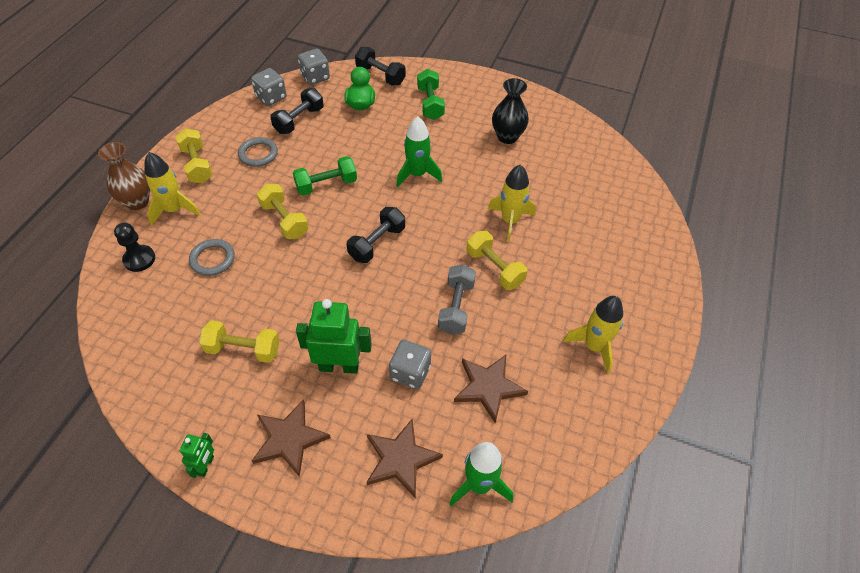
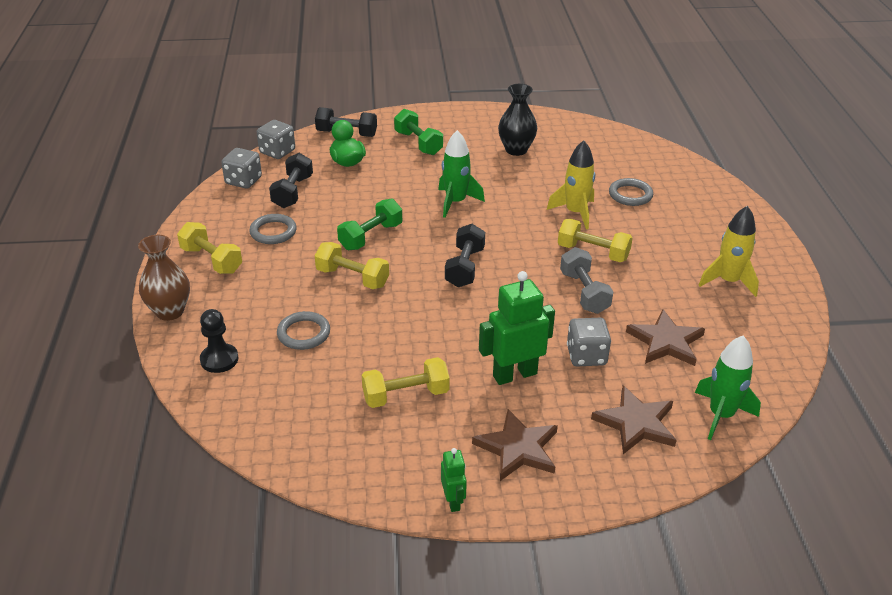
camera: 25 degrees left, 15 degrees down
yellow rocket [144,152,200,226] -> none
none -> grey ring [609,178,653,206]

